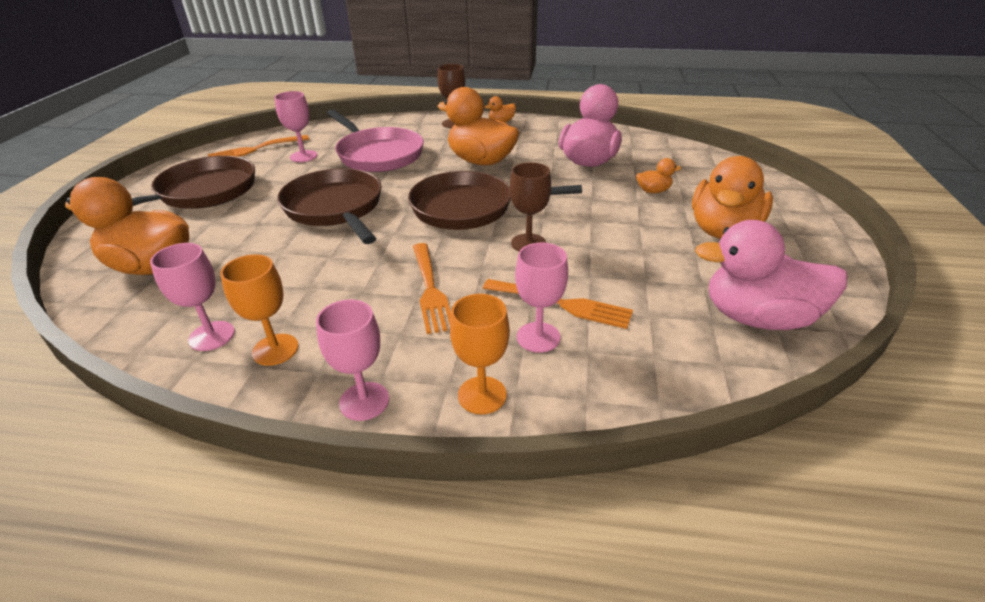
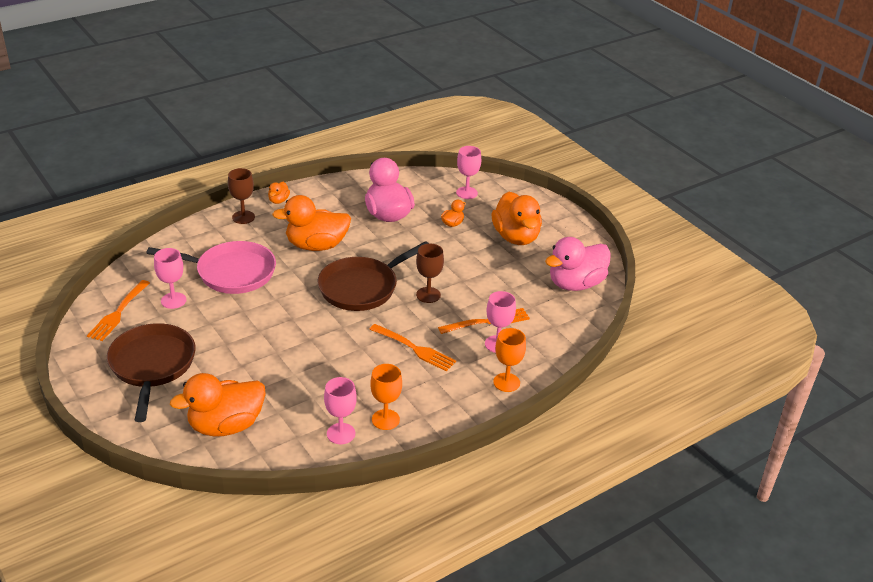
camera: 45 degrees left, 0 degrees up
brown pan [277,168,382,244] -> none
pink goblet [316,300,389,421] -> pink goblet moved to [456,146,481,199]

